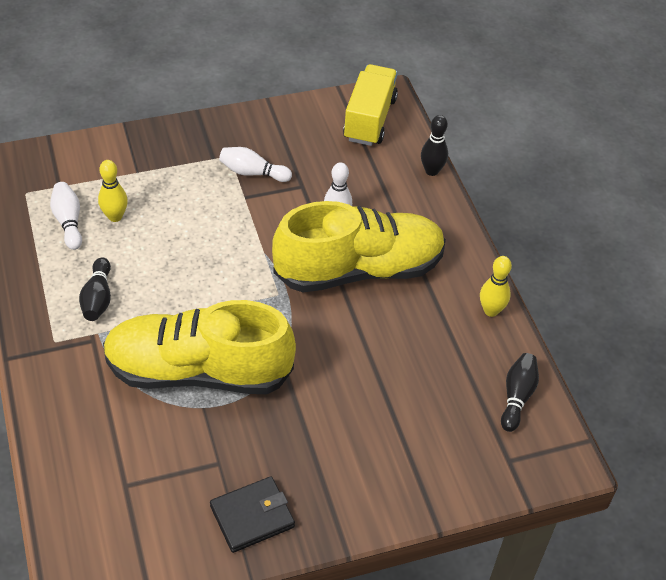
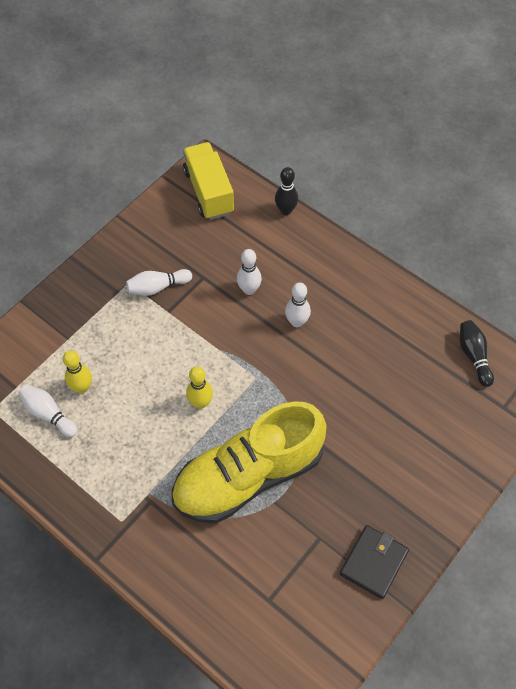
camera: 30 degrees left, 10 degrees up
black bowling pin [79,257,111,321] -> none
yellow shoe [272,201,446,292] -> white bowling pin [285,283,311,327]
yellow bowling pin [480,256,512,317] -> yellow bowling pin moved to [186,367,213,409]

